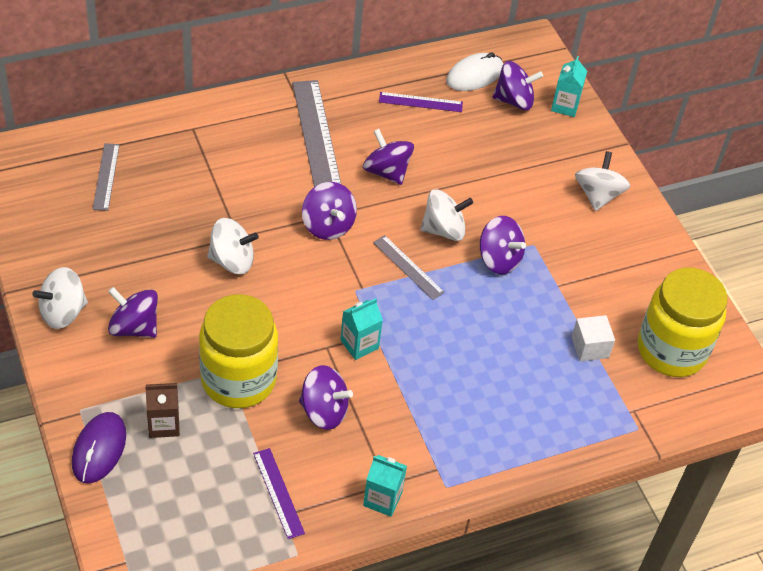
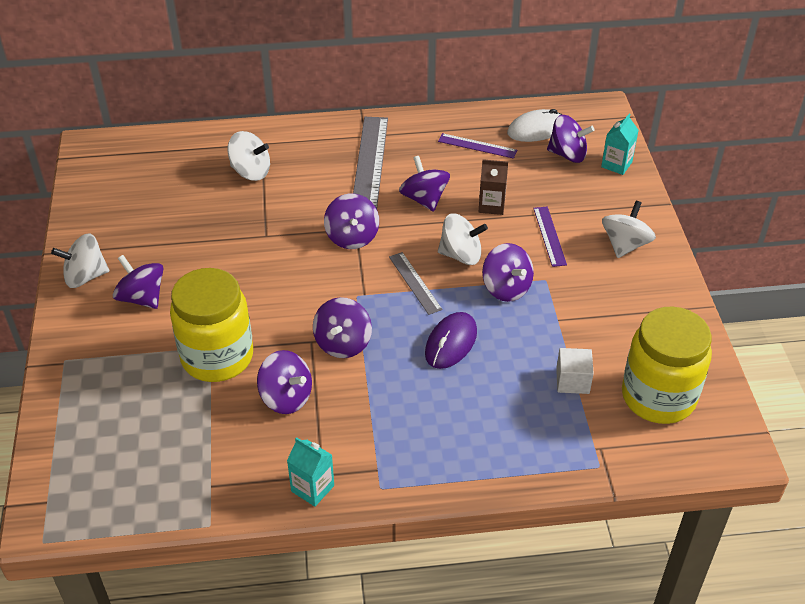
camera: 20 degrees right, 5 degrees down
purple mouse [72,412,126,484] -> purple mouse moved to [425,312,477,369]
grey ruler [93,143,120,211] -> none
brown carton [145,383,180,438] -> brown carton moved to [479,159,508,215]
white spinning top [207,218,259,274] -> white spinning top moved to [228,131,270,181]
purple ruler [253,448,305,539] -> purple ruler moved to [533,207,567,267]
turquoise carton [340,298,383,360] -> purple spinning top [313,297,372,358]

